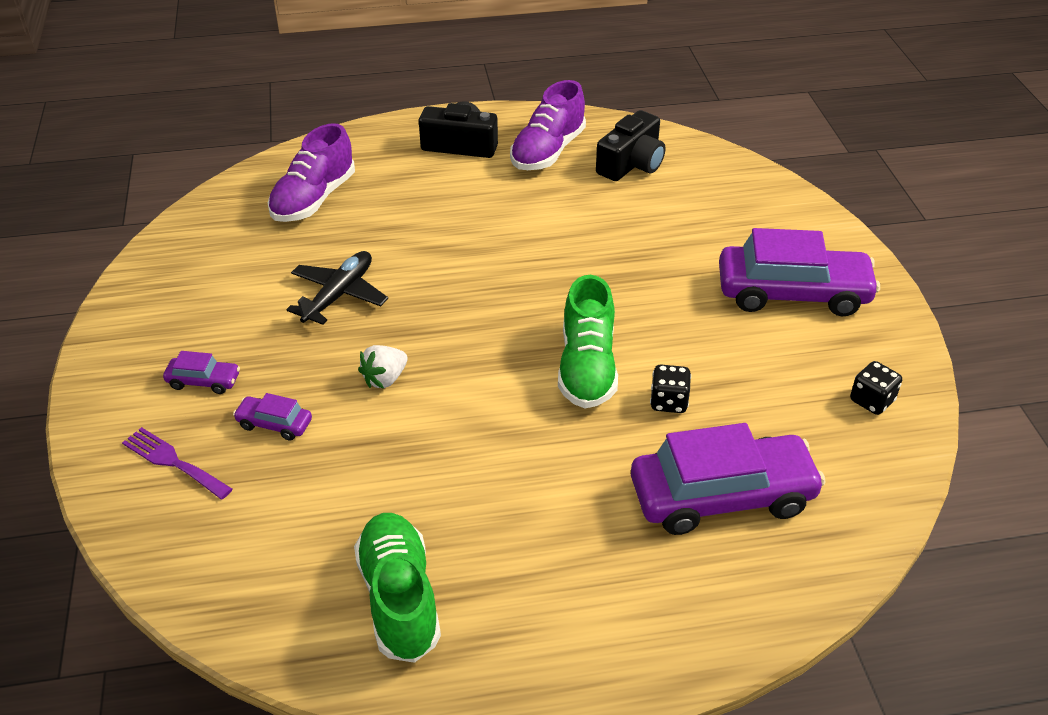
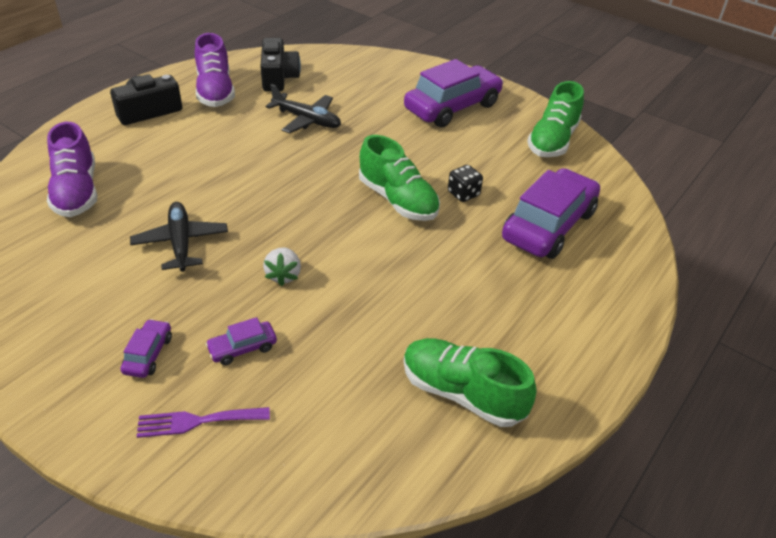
camera: 45 degrees left, 0 degrees up
purple car [163,351,240,394] -> purple car turned 45 degrees counterclockwise [120,319,172,378]
black dice [850,361,902,415] -> green shoe [527,81,584,157]
none -> black plane [265,84,341,134]

